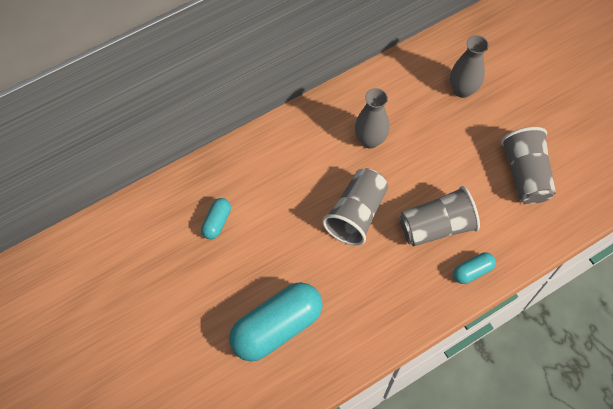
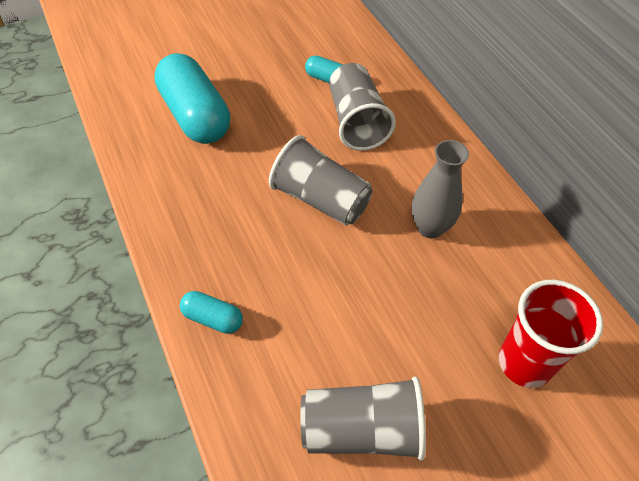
camera: 95 degrees right, 10 degrees down
grey cup [399,186,480,247] -> grey cup moved to [329,63,396,151]
grey vase [450,35,489,98] -> red cup [499,280,603,388]
turquoise capsule [453,252,496,284] -> turquoise capsule turned 45 degrees counterclockwise [180,291,243,334]

